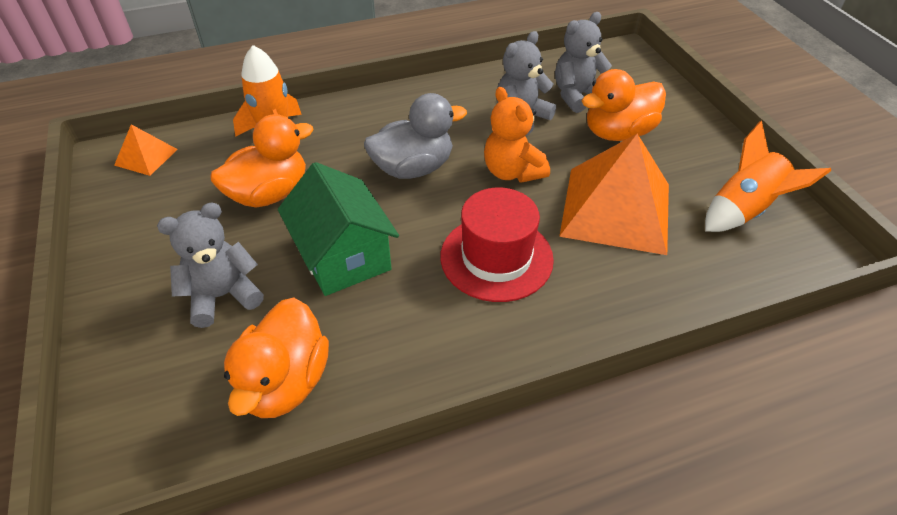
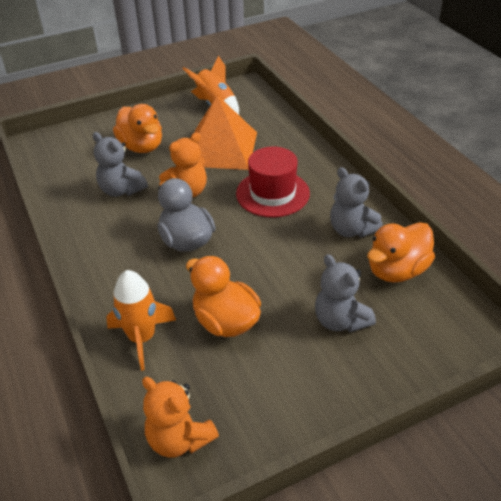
camera: 95 degrees left, 5 degrees down
orange pyramid [114,124,178,176] -> orange teddy bear [142,377,219,458]
orange duck [224,298,329,418] -> orange duck turned 135 degrees clockwise [367,222,435,282]
green house [278,162,399,296] -> none
grey teddy bear [555,12,612,113] -> grey teddy bear moved to [330,167,383,237]

